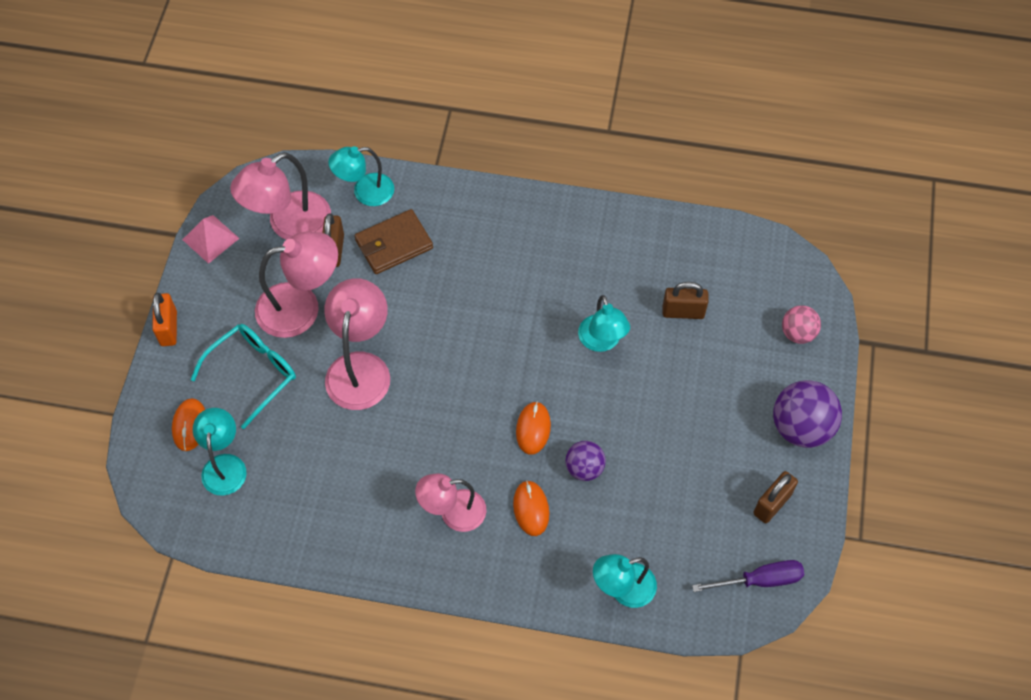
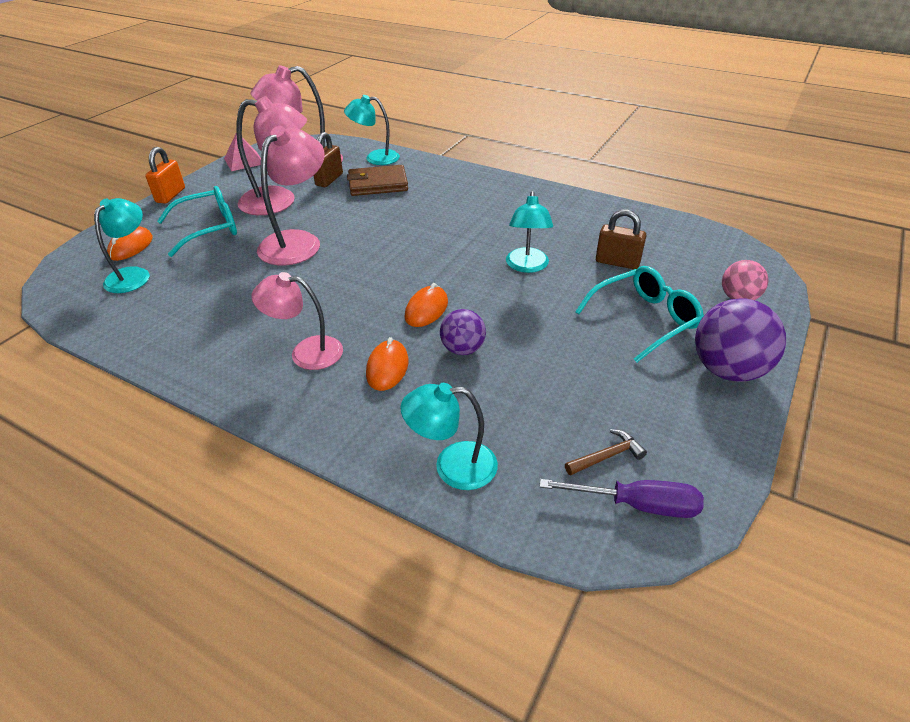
camera: 20 degrees right, 20 degrees down
brown padlock [753,471,798,523] -> none
none -> brown hammer [565,429,647,475]
none -> turquoise glasses [575,266,704,362]

